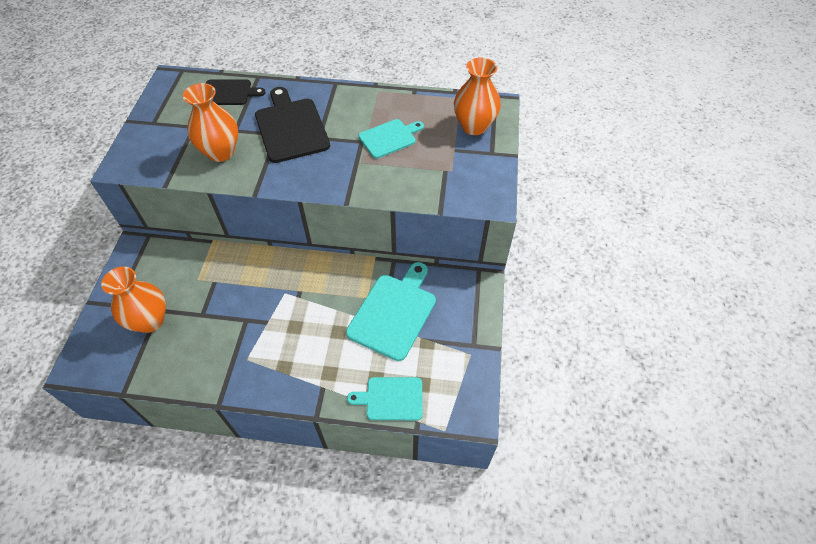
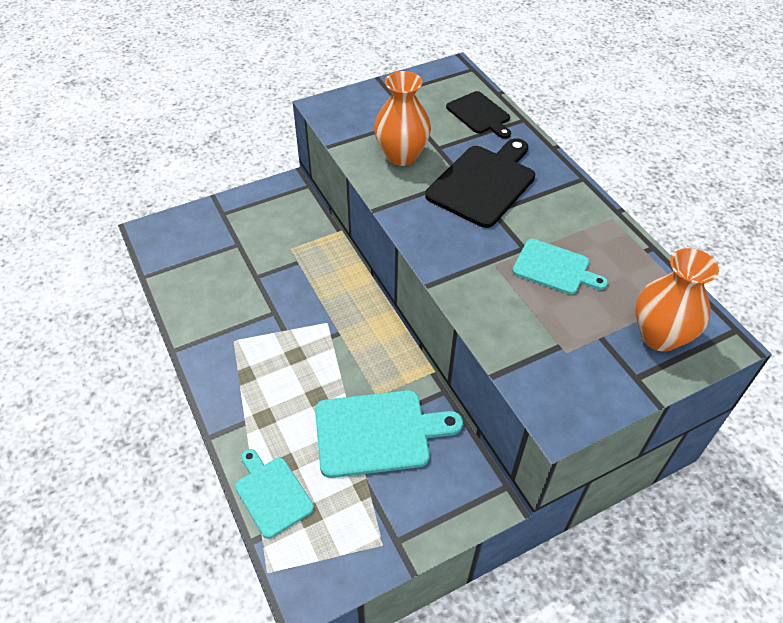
camera: 55 degrees right, 5 degrees down
orange vase [101,266,166,333] -> none

